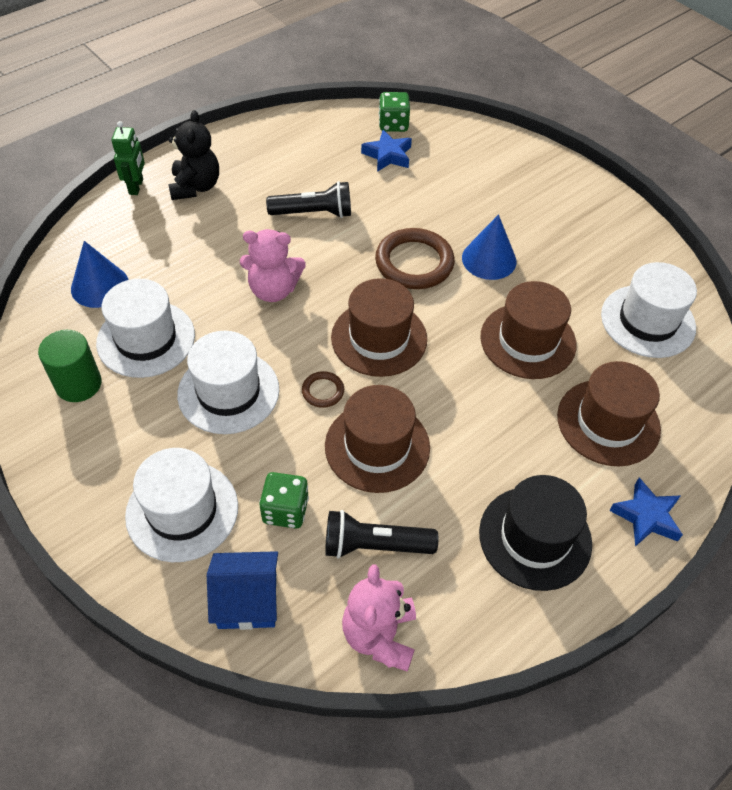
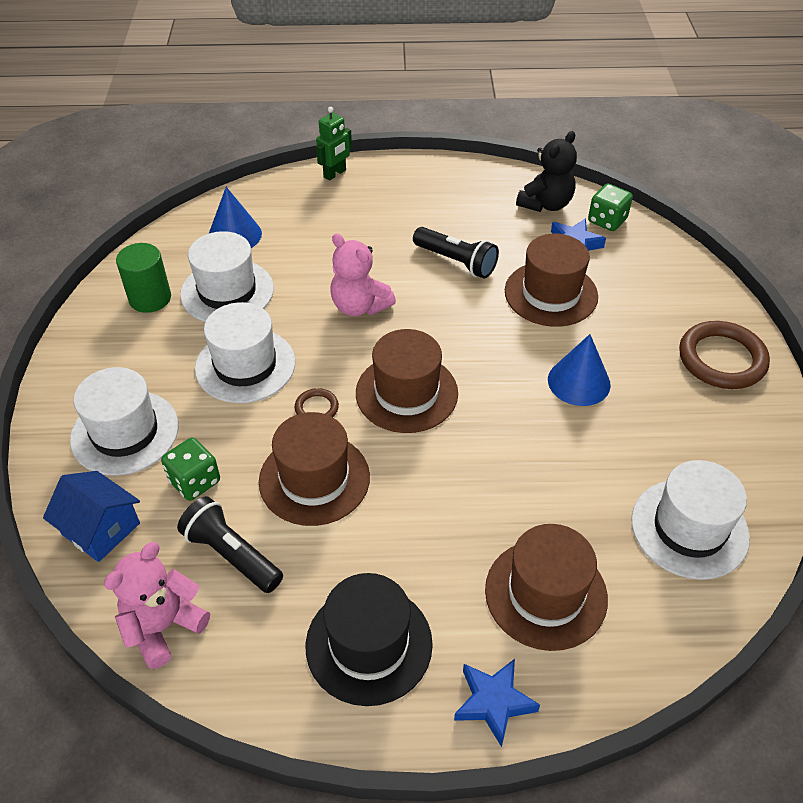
camera: 40 degrees right, 5 degrees down
black teddy bear [168,110,219,200] -> black teddy bear moved to [516,131,577,212]
brown ring [375,228,455,289] -> brown ring moved to [679,321,770,389]
brown hat [480,281,577,379] -> brown hat moved to [505,234,598,327]

